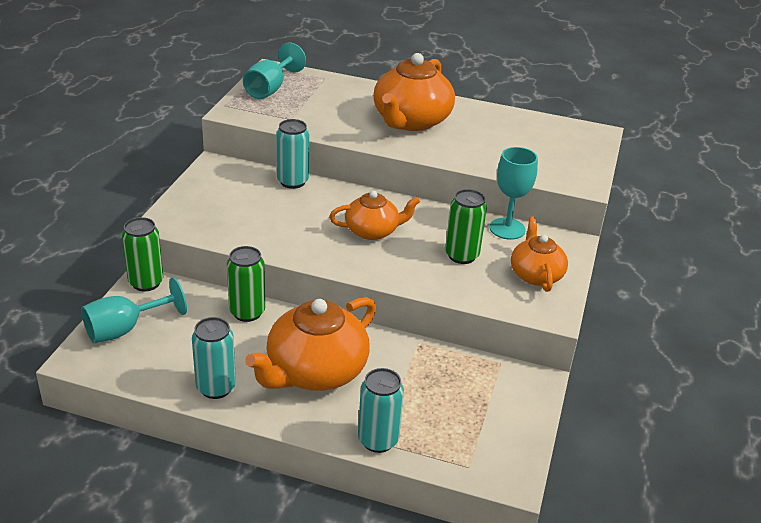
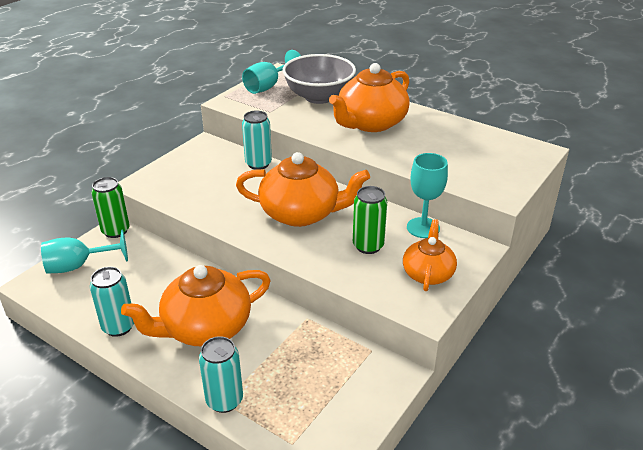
camera: 20 degrees right, 0 degrees up
green can [227,246,265,322] -> none
orange teapot [329,190,420,240] -> orange teapot [236,152,370,227], size x1.67
none -> grey bowl [282,54,356,104]

